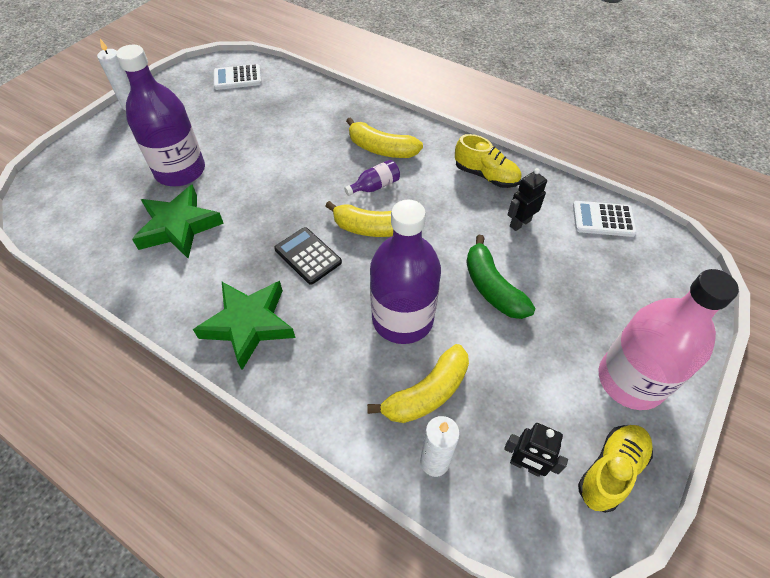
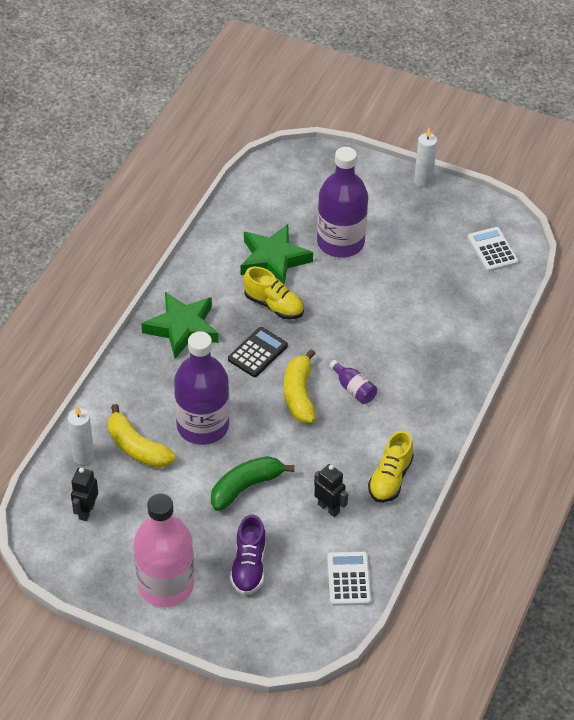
camera: 80 degrees right, 5 degrees down
yellow banana [346,117,423,158] -> none
yellow shoe [578,425,653,513] -> yellow shoe moved to [243,267,304,319]
none -> purple shoe [230,514,266,595]

